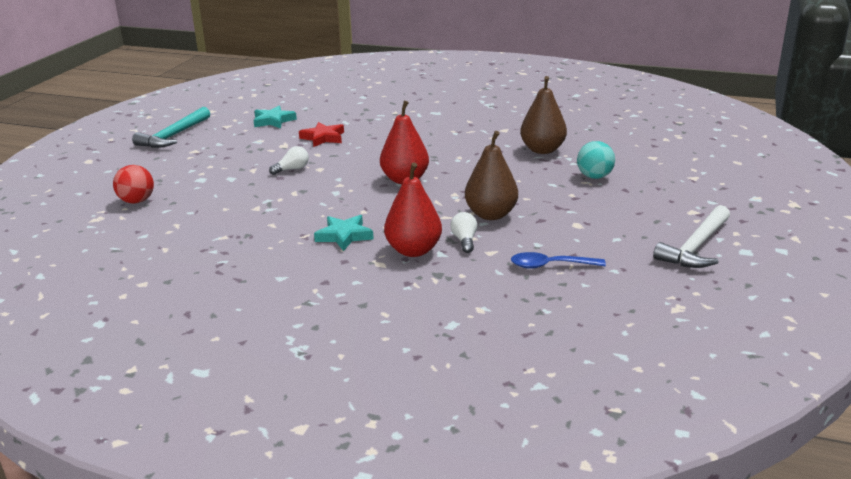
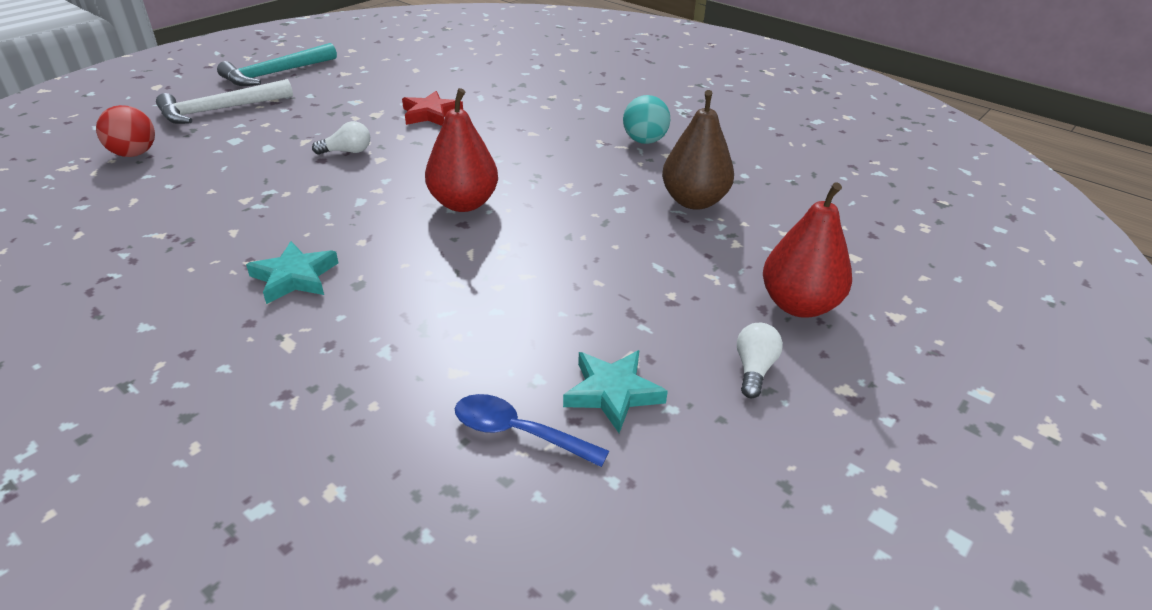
camera: 20 degrees right, 10 degrees up
turquoise star [253,106,297,129] -> turquoise star moved to [563,350,668,433]
red pear [384,162,442,257] -> red pear moved to [763,182,852,318]
white light bulb [450,212,477,253] -> white light bulb moved to [737,323,783,398]
brown pear [465,131,518,220] -> none
turquoise ball [577,141,615,179] -> turquoise ball moved to [623,95,670,144]
white hammer [653,205,730,268] -> white hammer moved to [156,79,293,124]

